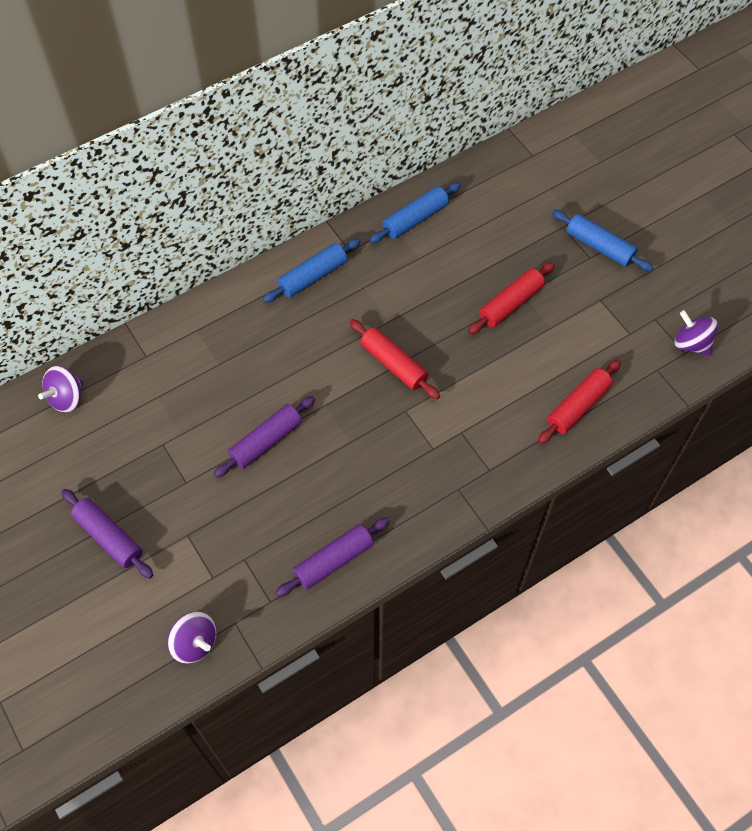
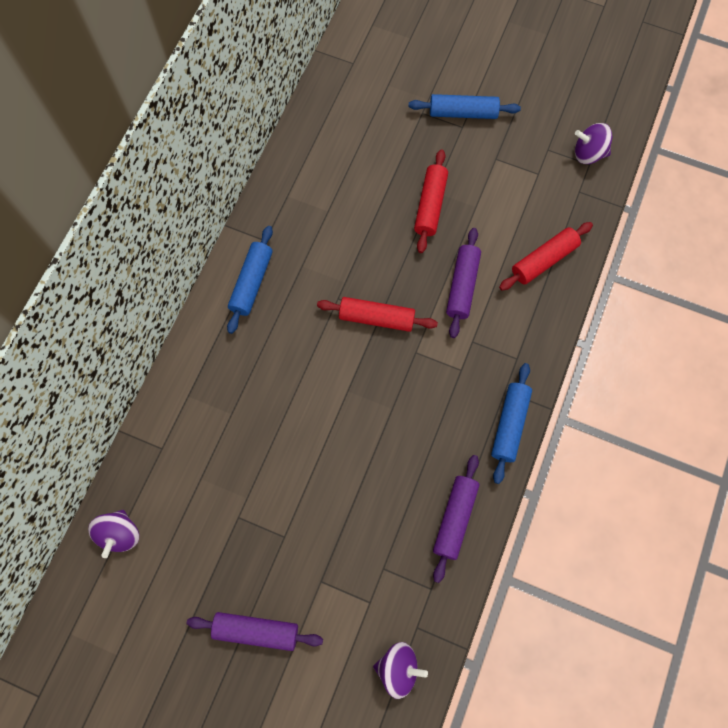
camera: 35 degrees left, 10 degrees up
purple rolling pin [214,396,315,478] -> purple rolling pin moved to [446,228,481,338]
blue rolling pin [369,182,461,243] -> blue rolling pin moved to [491,363,532,484]
red rolling pin [538,359,621,444] -> red rolling pin turned 45 degrees clockwise [499,222,593,291]

